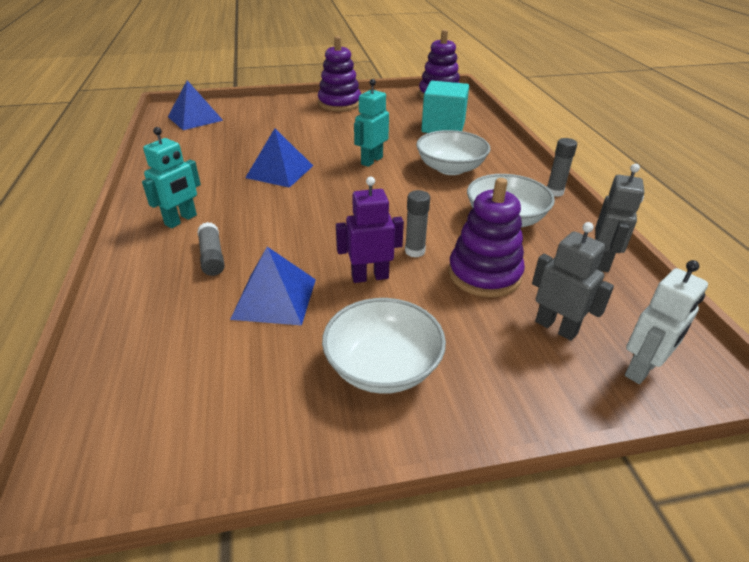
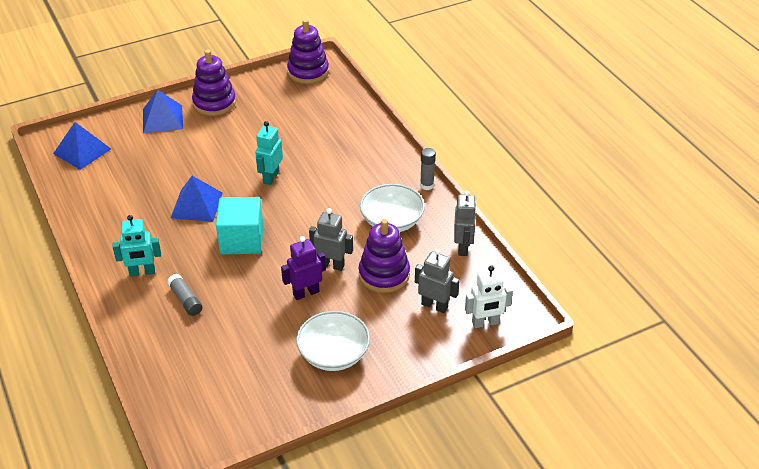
camera: 15 degrees left, 5 degrees up
turquoise robot [142,127,201,228] -> turquoise robot turned 60 degrees clockwise [112,215,161,277]
blue pyramid [230,247,316,326] -> blue pyramid moved to [143,90,183,133]
grey glue stick [405,190,430,257] -> grey robot [309,208,353,271]
white bowl [416,130,490,175] -> none
turquoise cube [421,81,469,133] -> turquoise cube moved to [216,197,263,255]
white robot [625,260,708,384] -> white robot turned 45 degrees clockwise [465,265,513,328]

